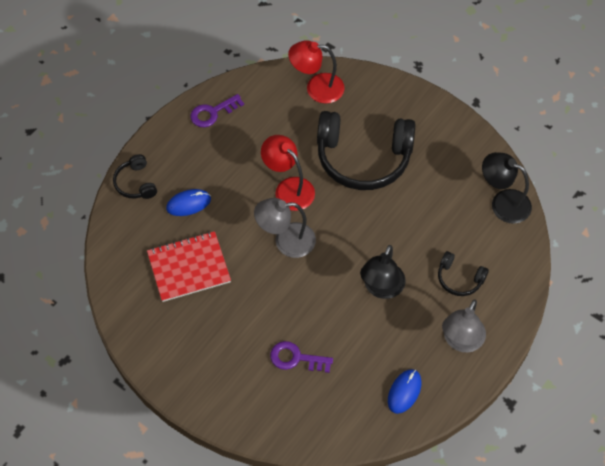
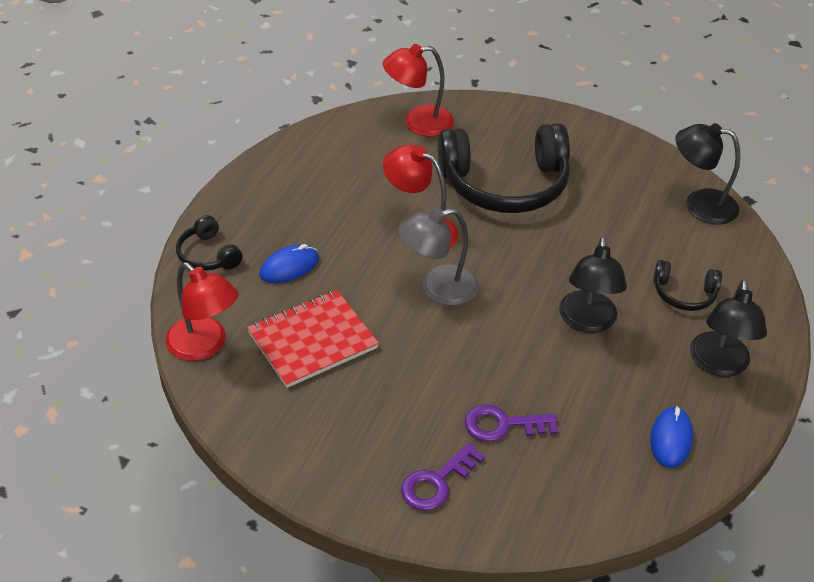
camera: 15 degrees left, 15 degrees down
purple key [190,94,244,127] -> purple key moved to [401,442,485,511]
grey lamp [442,299,486,352] -> black lamp [690,279,767,377]
none -> red lamp [165,262,238,361]

